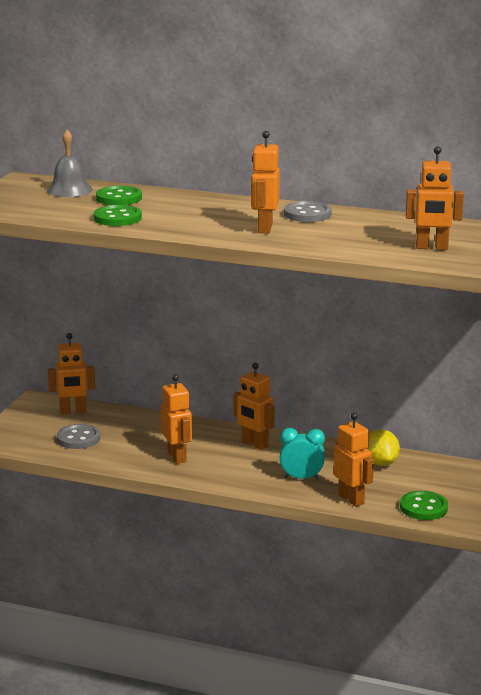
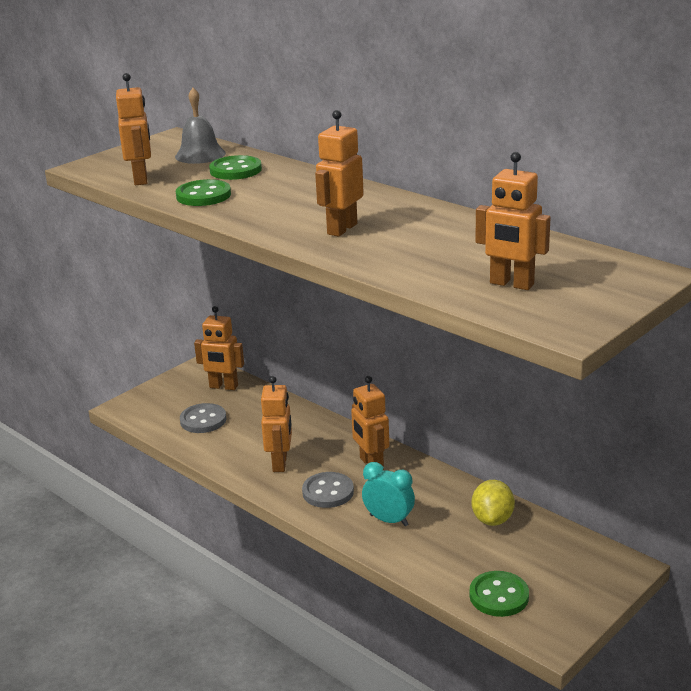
camera: 25 degrees right, 5 degrees up
grey button [284,201,332,222] -> grey button moved to [302,472,354,508]
orange robot [333,413,374,507] -> orange robot moved to [116,73,151,185]

